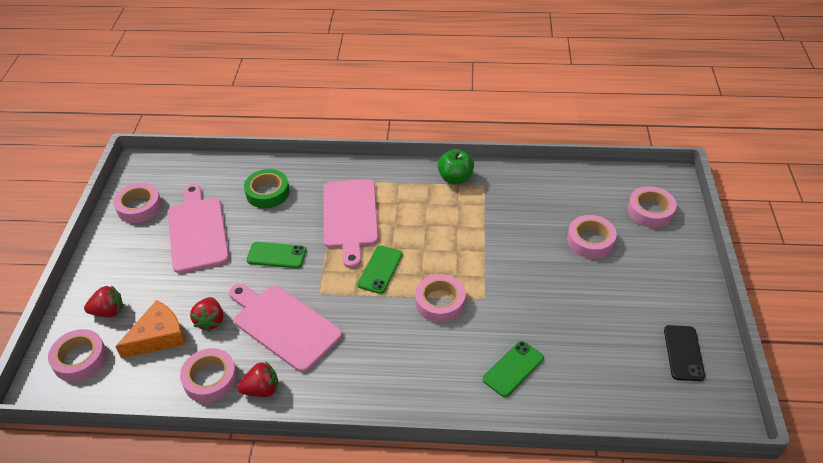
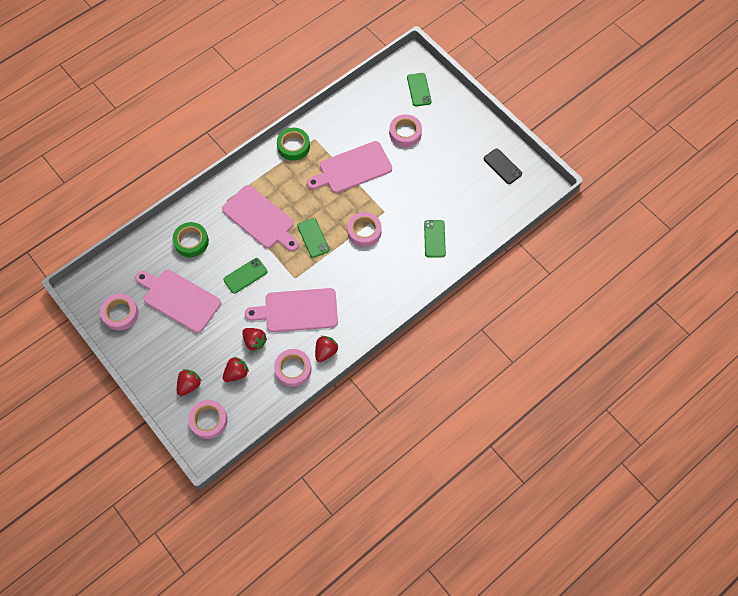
camera: 45 degrees left, 20 degrees up
orange cheese [115,300,186,359] -> red strawberry [223,357,249,382]
green apple [438,149,474,184] -> green tape [277,128,310,161]
pink tape [628,186,677,228] -> green phone [407,73,432,106]
none -> pink cutting board [307,141,392,193]

